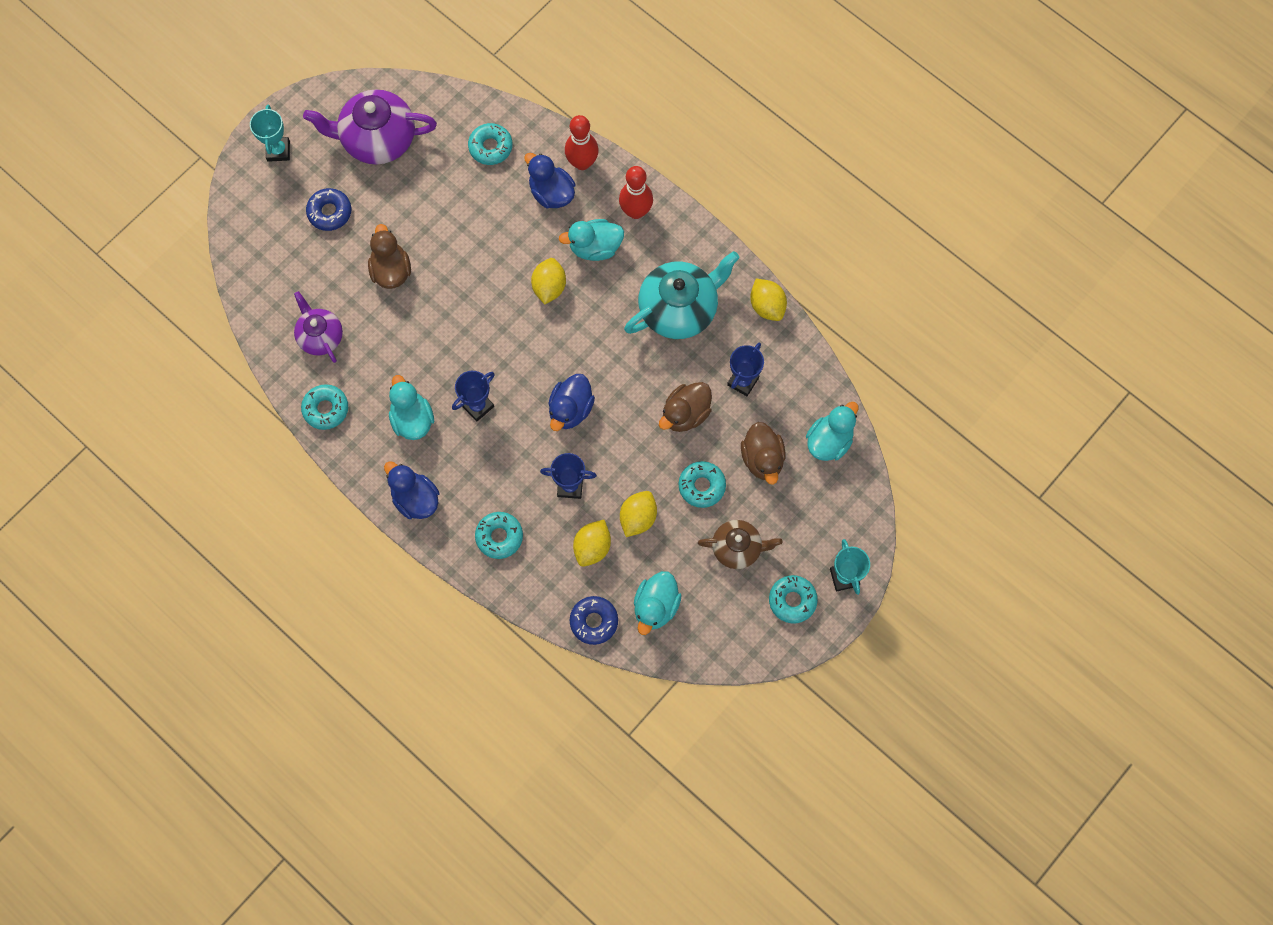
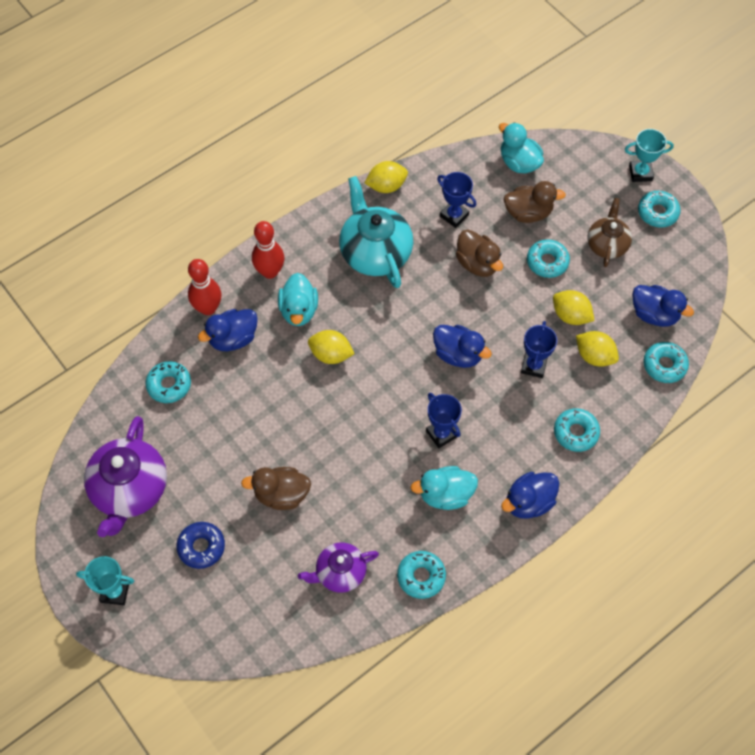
camera: 80 degrees left, 10 degrees down
blue donut [570,596,618,645] -> turquoise donut [643,342,689,383]
turquoise duck [634,571,682,635] -> blue duck [632,285,694,327]

